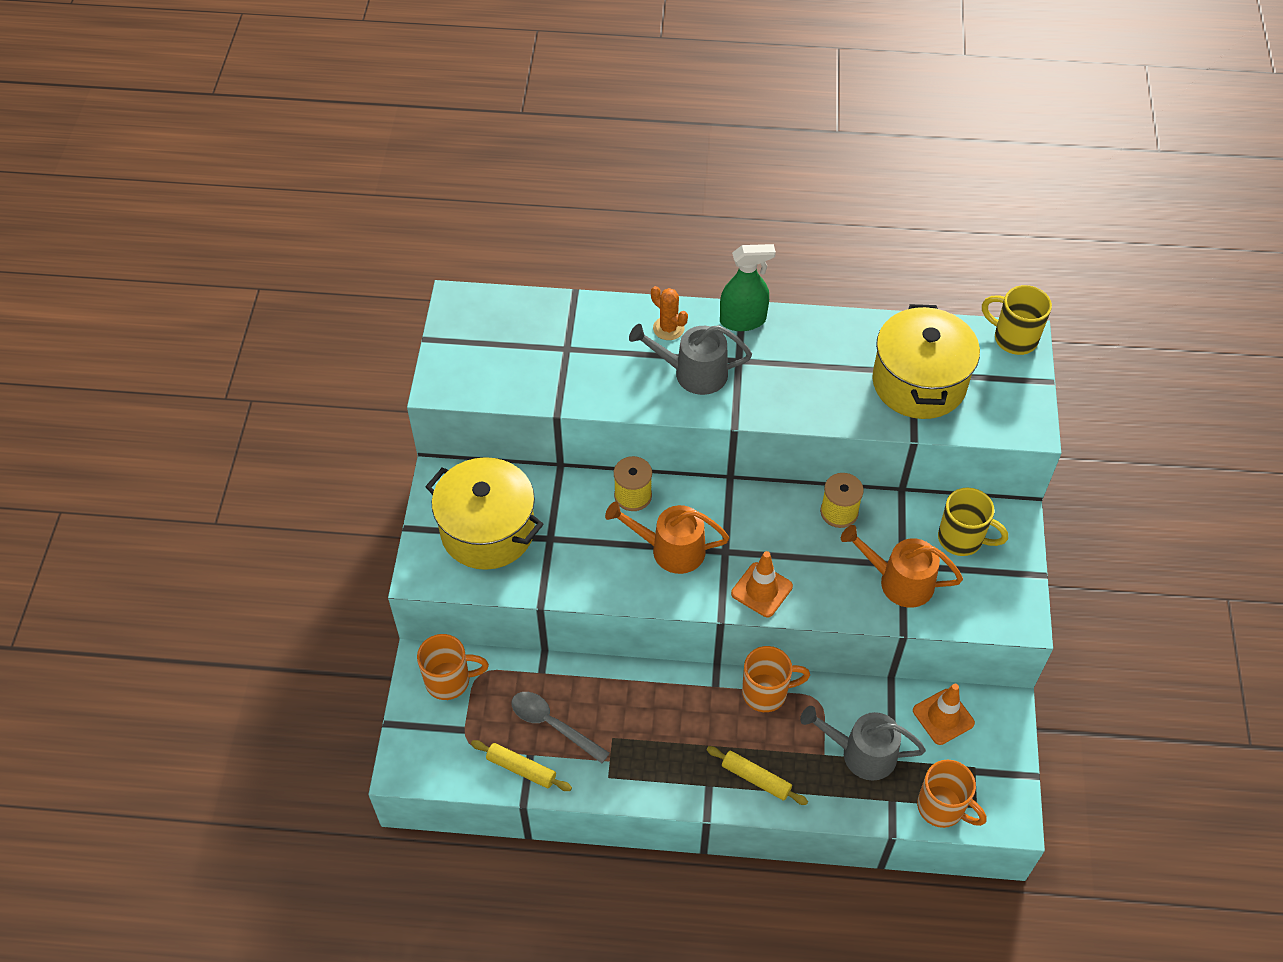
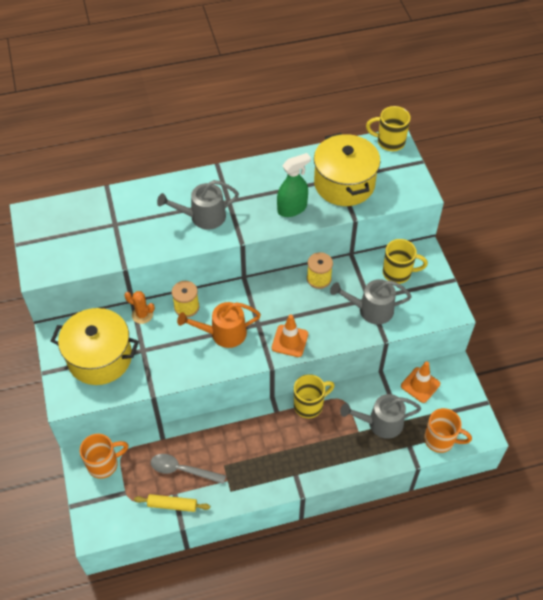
camera: 20 degrees left, 0 degrees up
orange cactus [651,286,688,340] -> orange cactus moved to [124,291,155,324]
yellow rolling pin [706,746,808,805] -> none
green spray bottle [720,244,776,331] -> green spray bottle moved to [277,153,311,217]
orange mug [742,646,810,712] -> yellow mug [294,374,335,418]
orange watering can [841,525,963,608] -> grey watering can [330,279,412,325]

